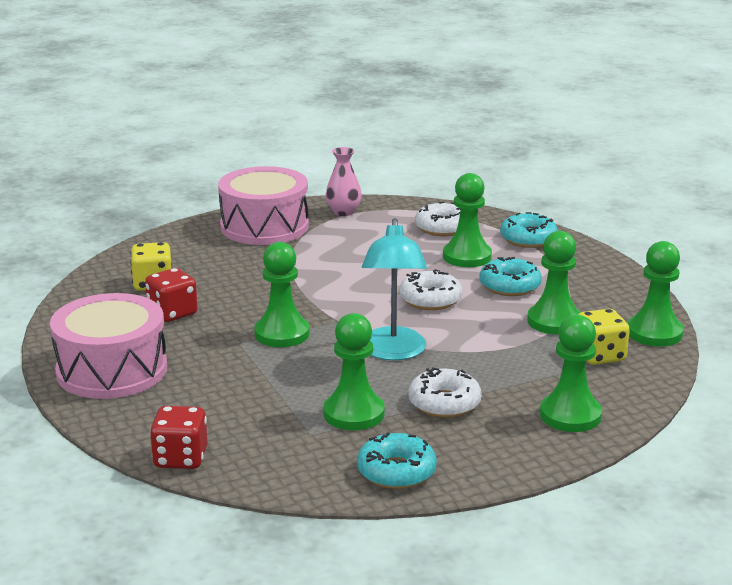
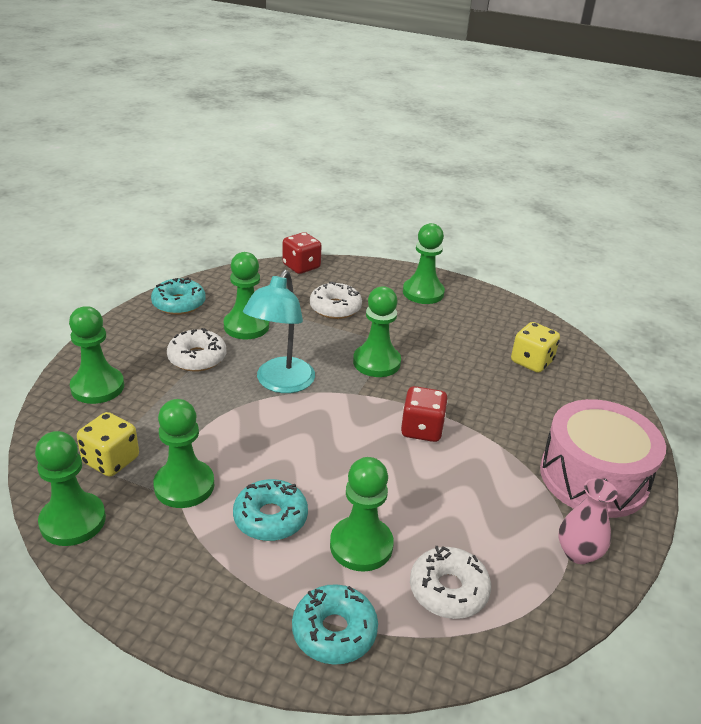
camera: 135 degrees right, 10 degrees up
pink drum [50,293,167,399] -> green pawn [403,223,445,304]
red dice [145,268,198,322] -> red dice moved to [401,386,448,442]
turquoise lamp [362,218,427,360] -> turquoise lamp turned 120 degrees counterclockwise [243,270,315,393]
white donut [399,269,463,310] -> white donut moved to [310,281,362,319]

